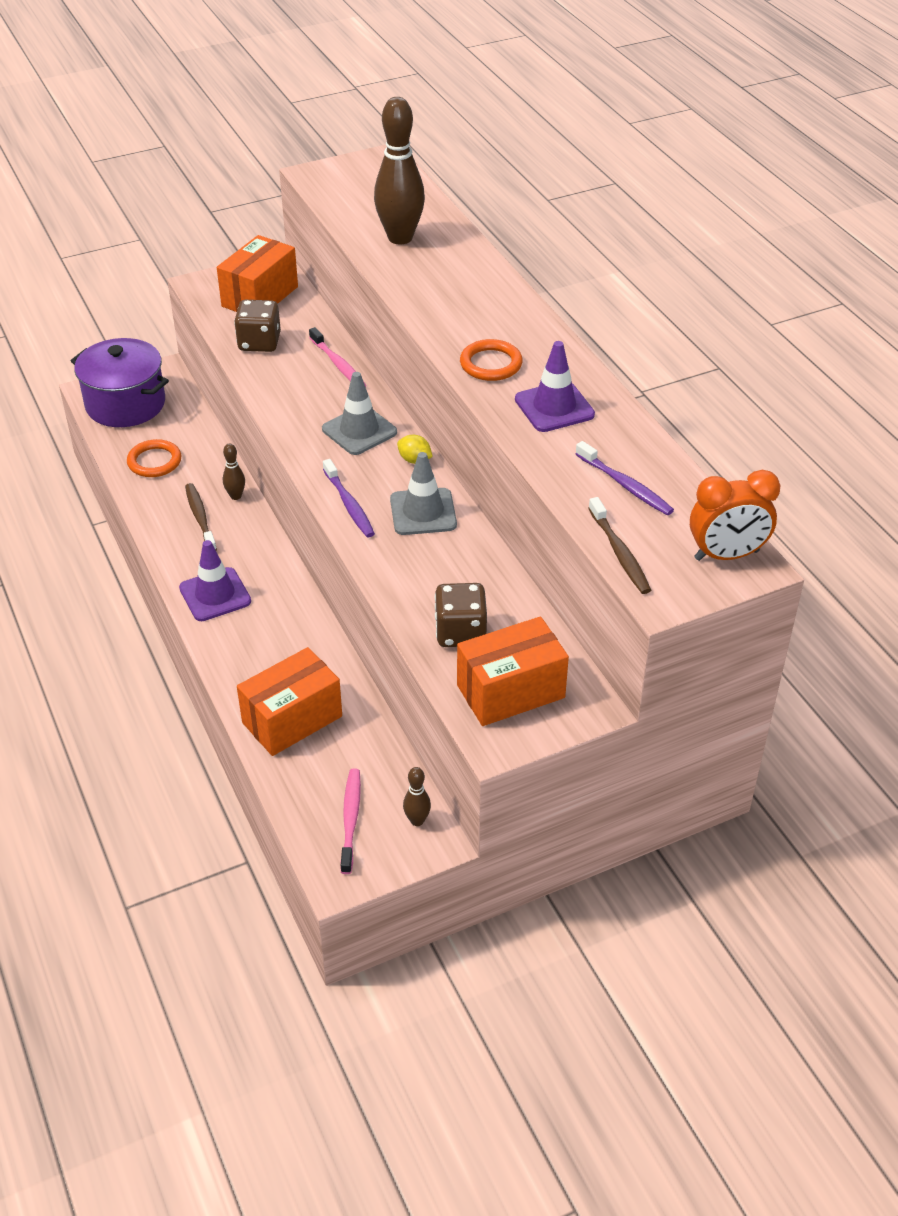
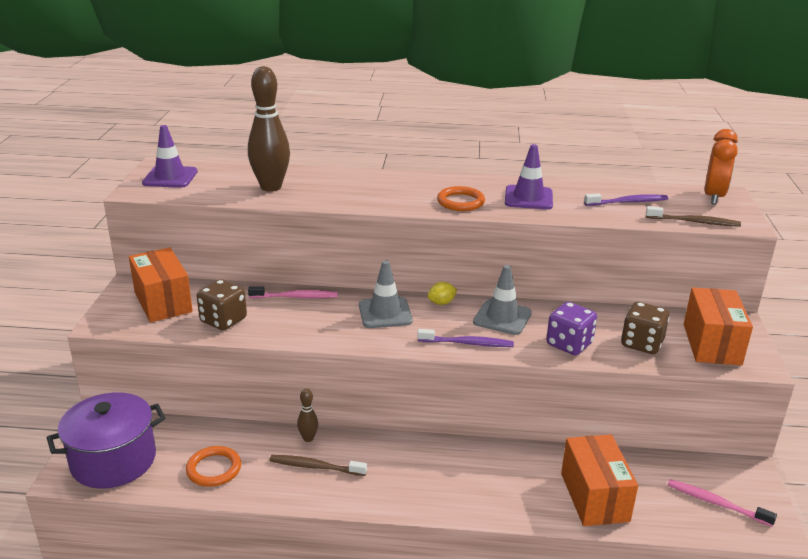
camera: 60 degrees left, 15 degrees down
purple traffic cone [179,540,251,621] -> purple traffic cone moved to [142,125,198,188]
brown bowling pin [403,767,431,826] -> none
none -> purple dice [546,302,597,355]

